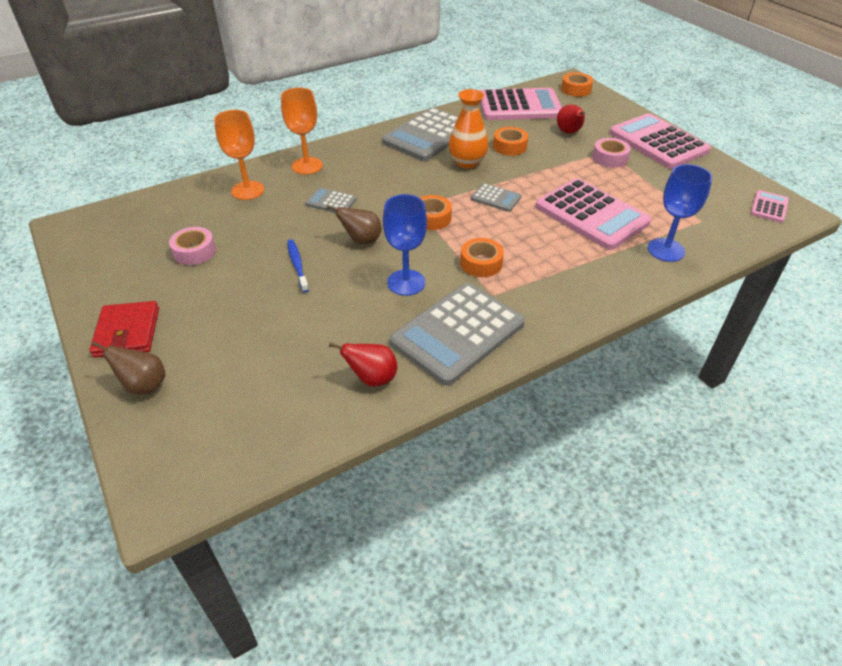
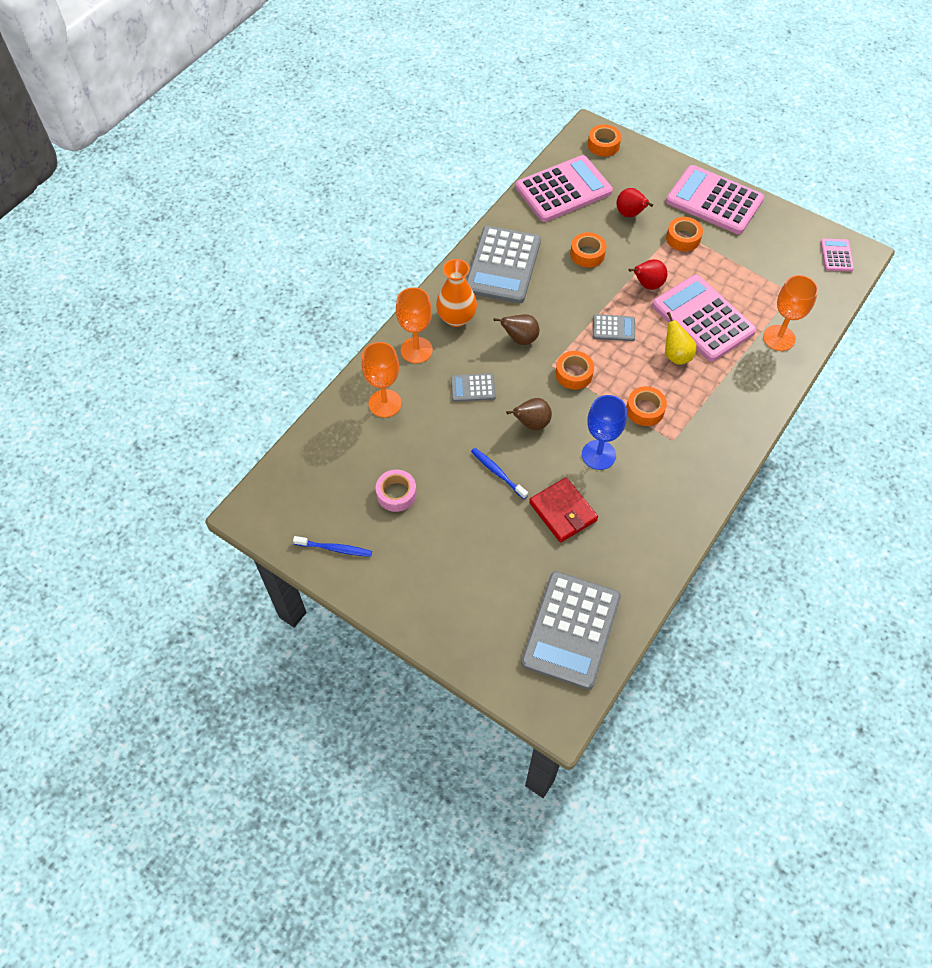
camera: 25 degrees left, 15 degrees up
red wallet [89,301,159,357] -> red wallet moved to [529,477,598,542]
brown pear [92,341,166,395] -> brown pear moved to [494,314,540,345]
red pear [329,343,397,387] -> red pear moved to [629,259,667,290]
grey calculator [390,283,525,386] -> grey calculator moved to [521,571,621,690]
orange vase [449,89,489,169] -> orange vase moved to [436,259,477,327]
pink calculator [535,178,651,250] -> pink calculator turned 150 degrees counterclockwise [652,275,756,361]
pink tape [592,138,631,168] -> orange tape [666,217,703,252]
blue goblet [648,164,712,262] -> orange goblet [763,275,818,351]
none -> blue toothbrush [293,536,372,557]
none -> yellow pear [665,312,697,365]

